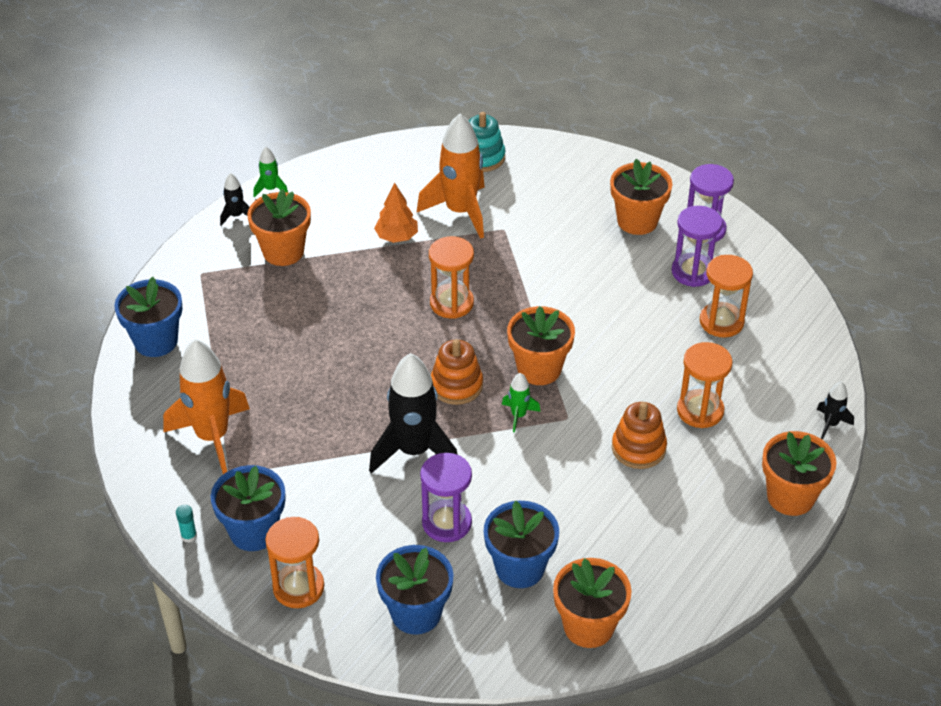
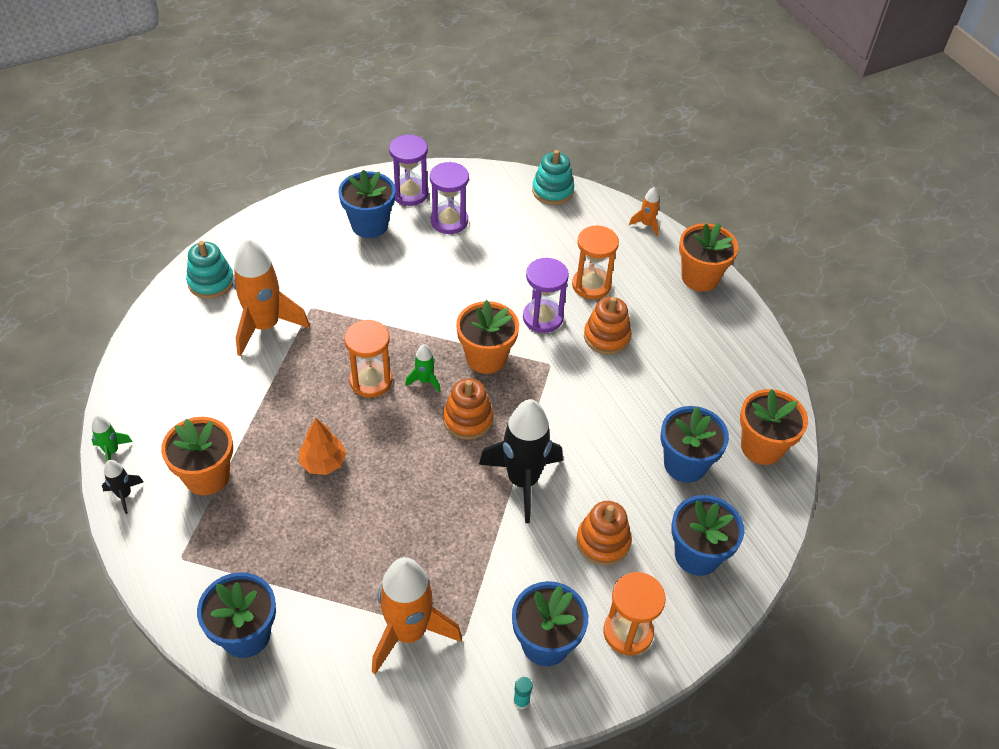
camera: 65 degrees left, 5 degrees up
orange tree [374,183,418,243] -> orange tree moved to [299,418,347,475]
purple hourglass [420,453,472,542] -> purple hourglass moved to [523,258,569,333]
green rocket [502,373,541,433] -> green rocket moved to [405,344,441,393]
orange flower pot [610,159,673,235] -> blue flower pot [338,170,396,238]
orange hourglass [700,255,753,337] -> none
black rocket [817,381,854,439] -> orange rocket [629,187,660,236]
none -> turquoise stacking toy [532,150,574,205]
none -> orange stacking toy [576,501,632,566]

